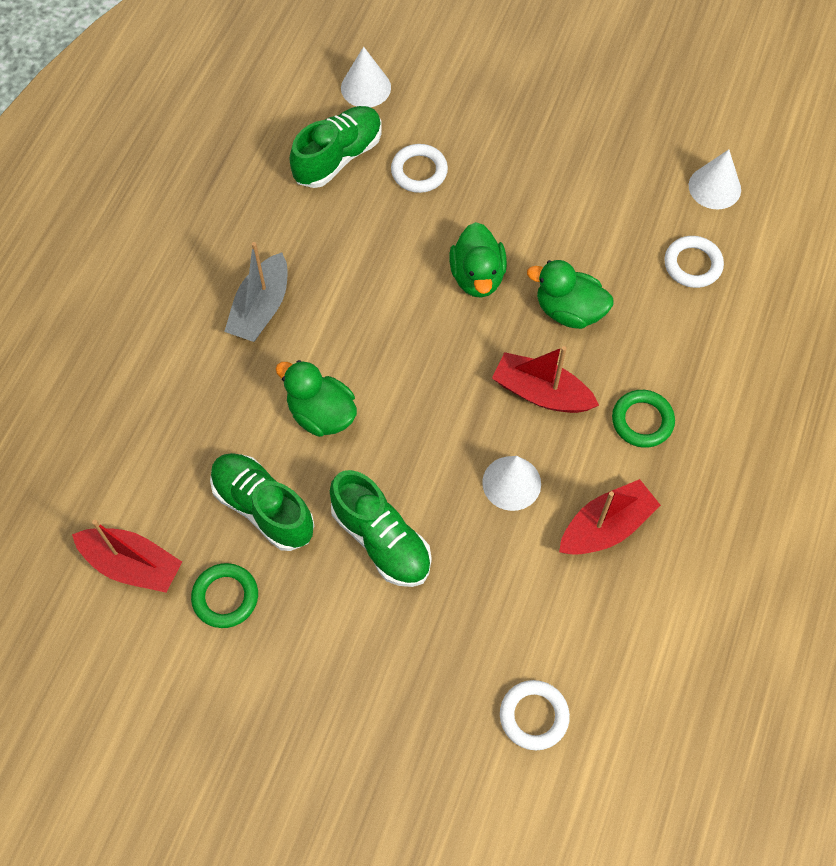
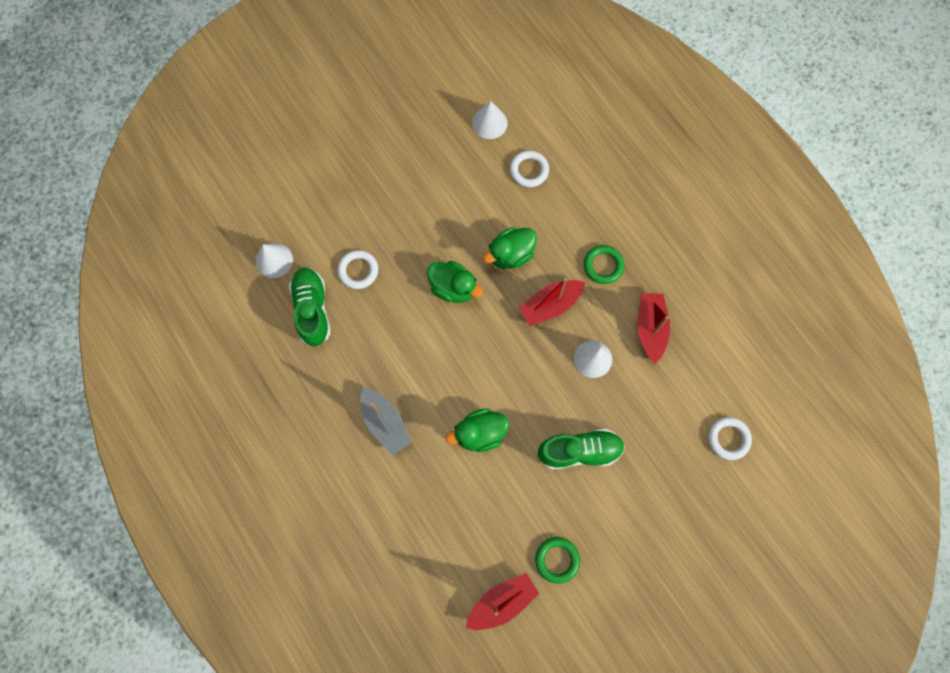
camera: 55 degrees left, 10 degrees up
green shoe [210,453,314,551] -> none

